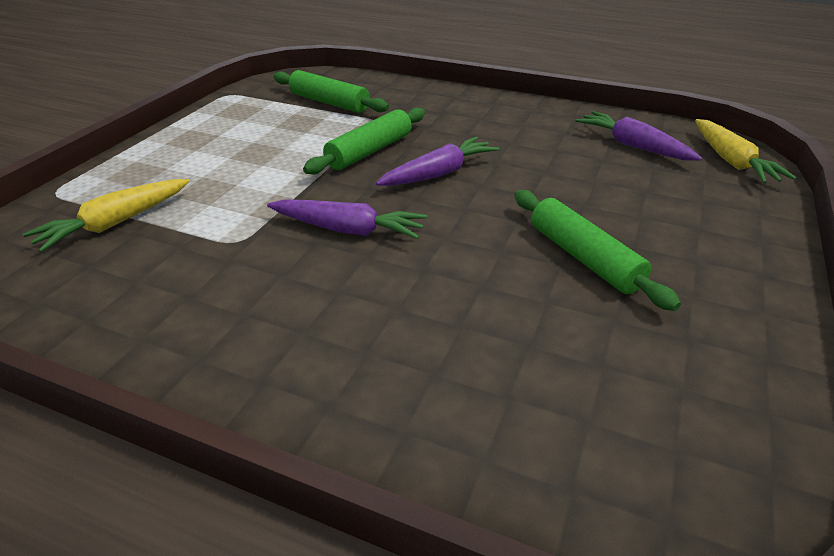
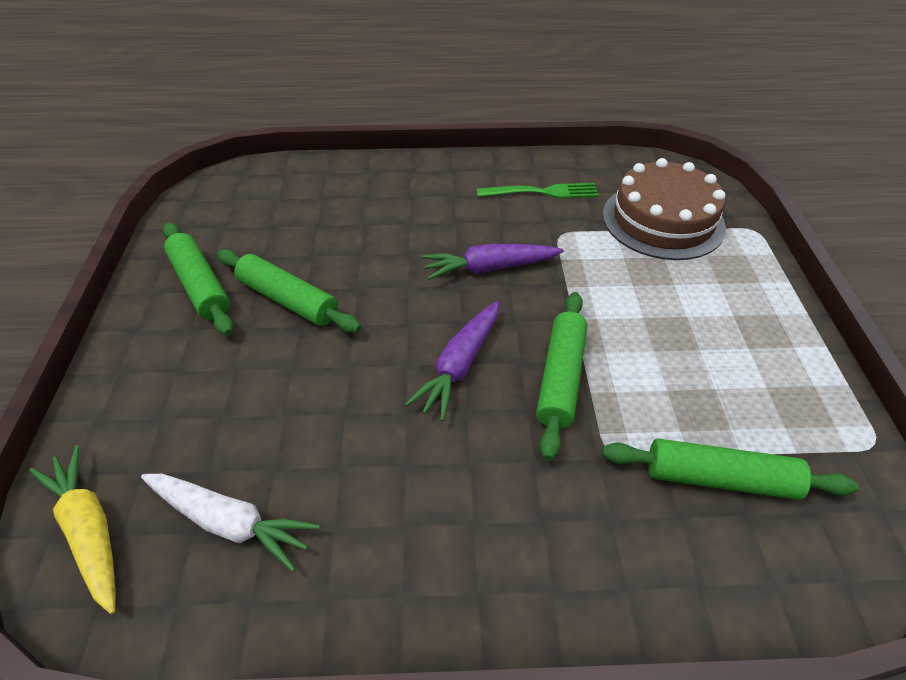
camera: 155 degrees right, 10 degrees up
yellow carrot [23,179,190,252] -> brown cake [603,158,726,260]
purple carrot [575,111,702,160] -> white carrot [141,474,320,572]
none -> green rolling pin [163,223,234,336]
none -> green fork [477,183,599,198]

